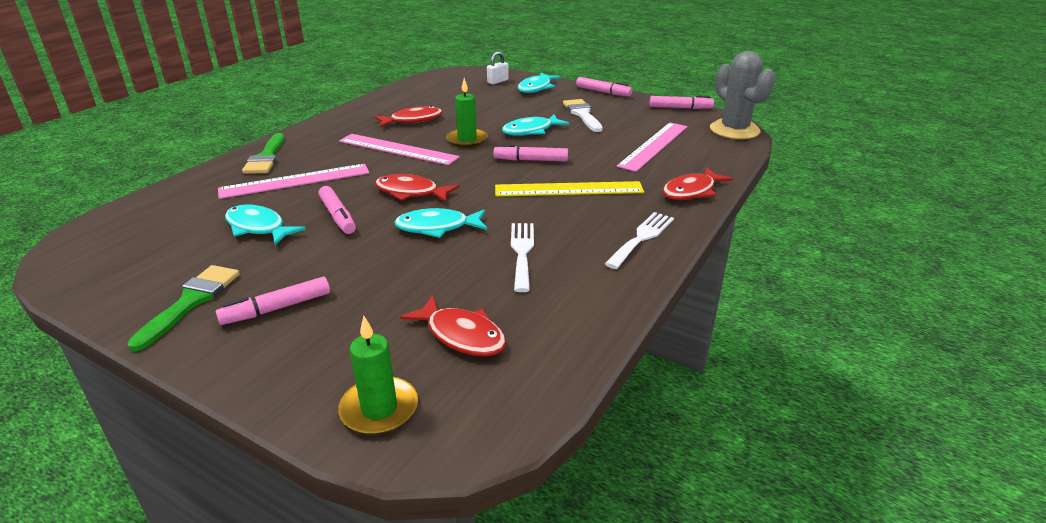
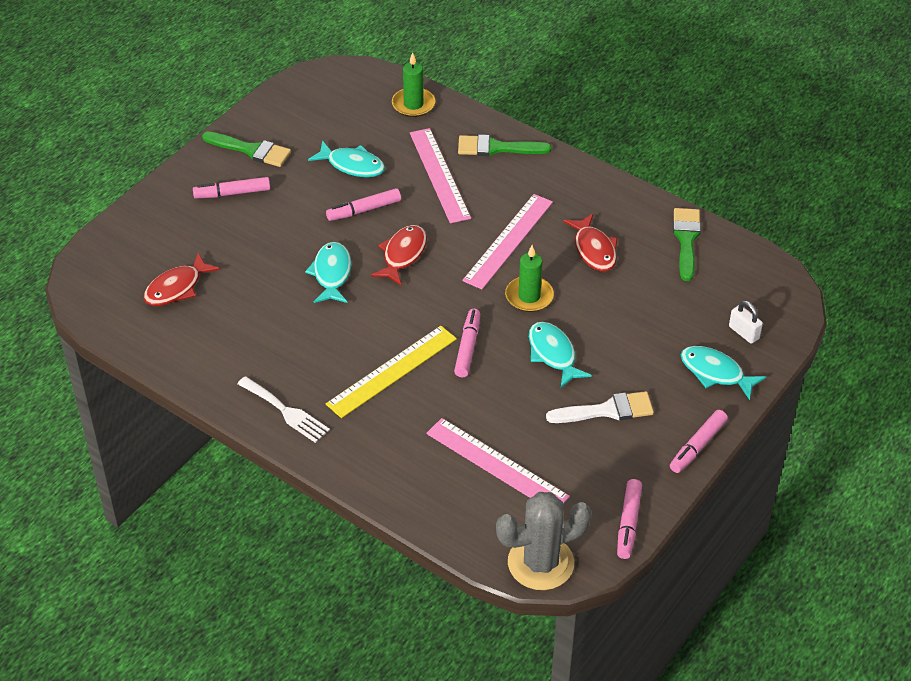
camera: 95 degrees right, 15 degrees up
pink marker [216,276,330,325] -> pink marker turned 75 degrees counterclockwise [193,177,270,198]
turquoise fish [225,204,306,245] -> turquoise fish turned 75 degrees clockwise [308,140,385,177]
green candle [338,316,418,435] -> green candle moved to [392,52,435,117]
yellow ruler [495,181,644,197] -> yellow ruler turned 45 degrees clockwise [326,326,457,418]
white fork [511,223,534,292] -> none
red fish [662,167,733,200] -> none
none -> green brush [673,208,701,281]

